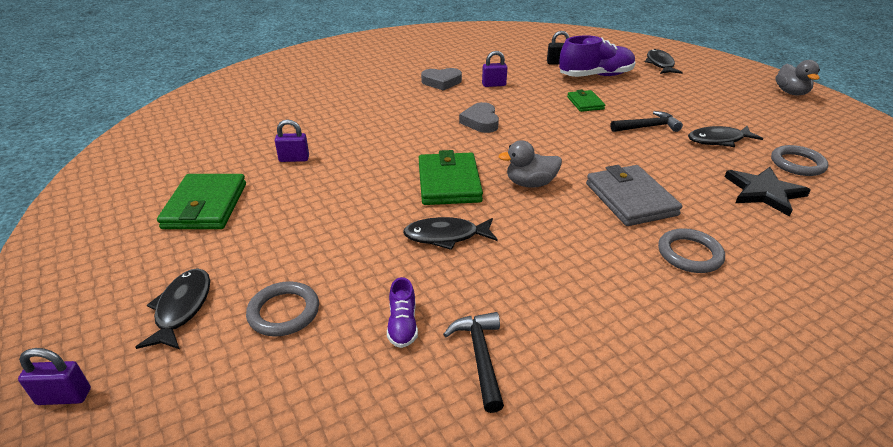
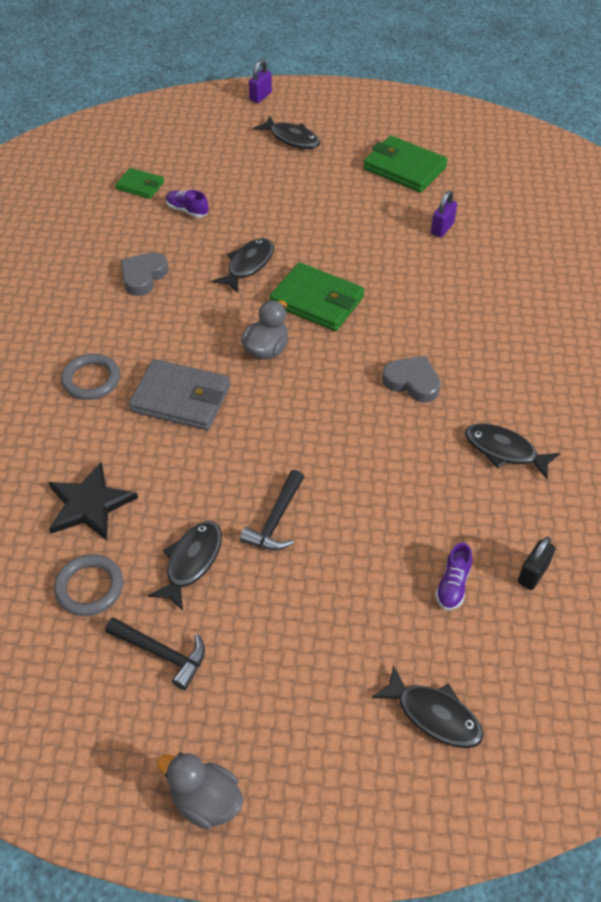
camera: 125 degrees right, 15 degrees up
grey ring [246,282,319,336] -> none
grey heart [421,68,462,91] -> grey heart moved to [121,252,168,296]
black hammer [443,312,504,413] -> black hammer moved to [105,617,205,690]
purple padlock [482,51,507,87] -> black fish [465,424,560,479]
purple shoe [559,35,636,77] -> purple shoe [435,542,473,610], size x0.48
green wallet [567,89,605,112] -> green wallet moved to [115,168,164,199]

